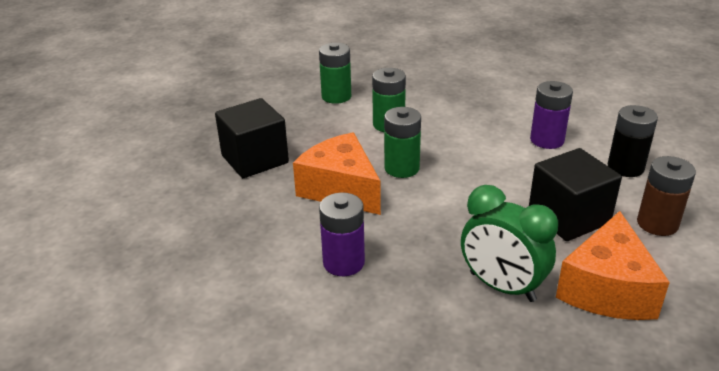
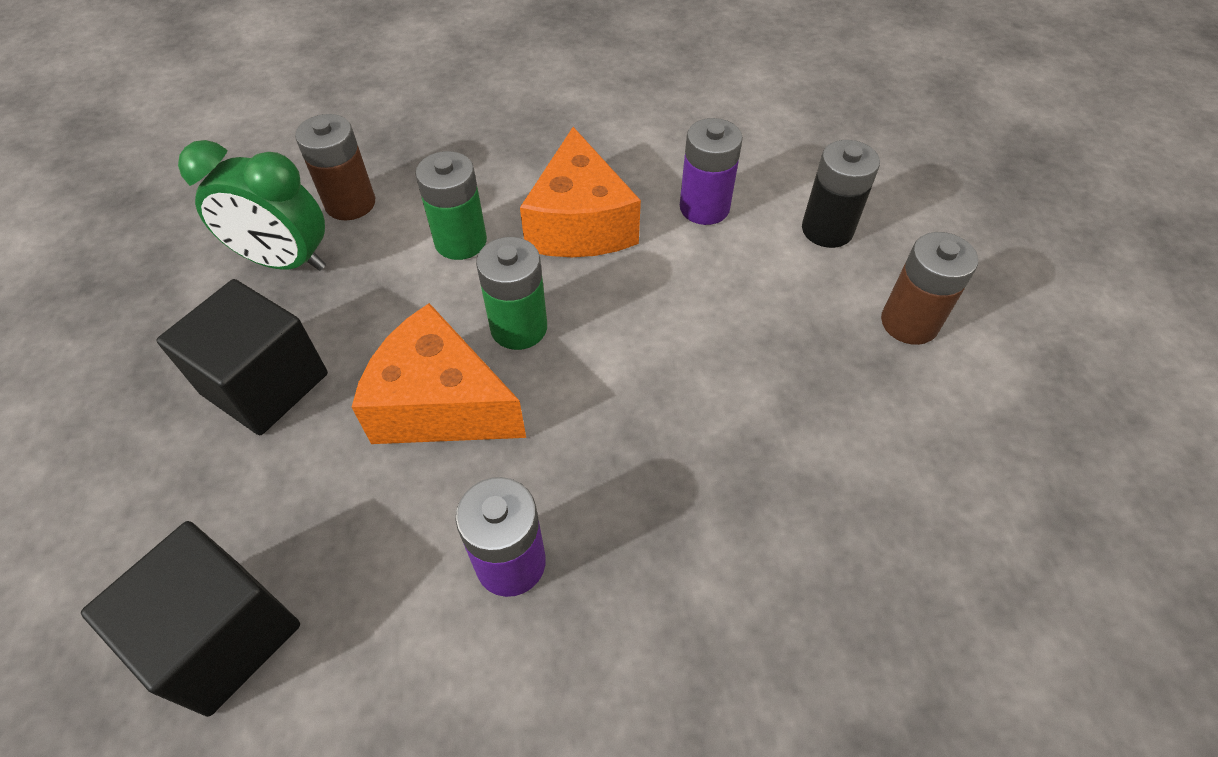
camera: 25 degrees left, 20 degrees up
green battery [319,43,351,104] -> brown battery [295,114,375,220]
green clock [461,185,558,302] -> green clock moved to [178,140,326,271]
black cube [529,148,622,241] -> black cube moved to [81,521,300,717]
orange cheese [556,211,670,320] -> orange cheese moved to [520,127,641,257]

